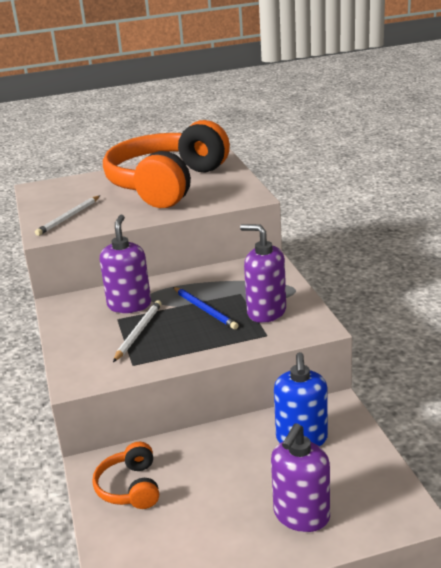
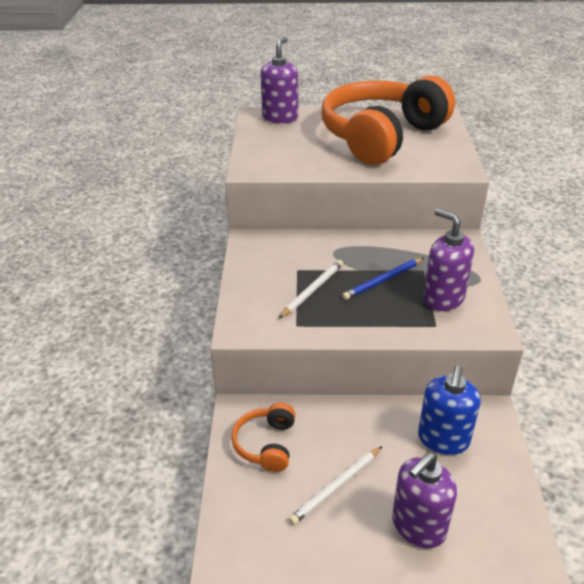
camera: 15 degrees right, 10 degrees up
white pencil [35,196,100,236] -> white pencil moved to [289,446,382,525]
purple soap dispenser [100,215,151,313] -> purple soap dispenser moved to [261,37,298,123]
blue pencil [173,287,239,330] -> blue pencil turned 75 degrees clockwise [342,258,424,300]

